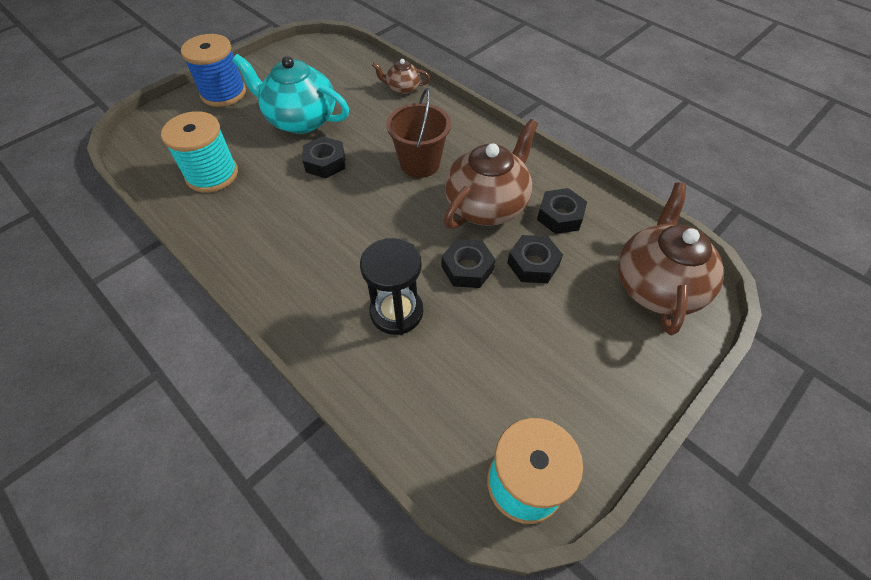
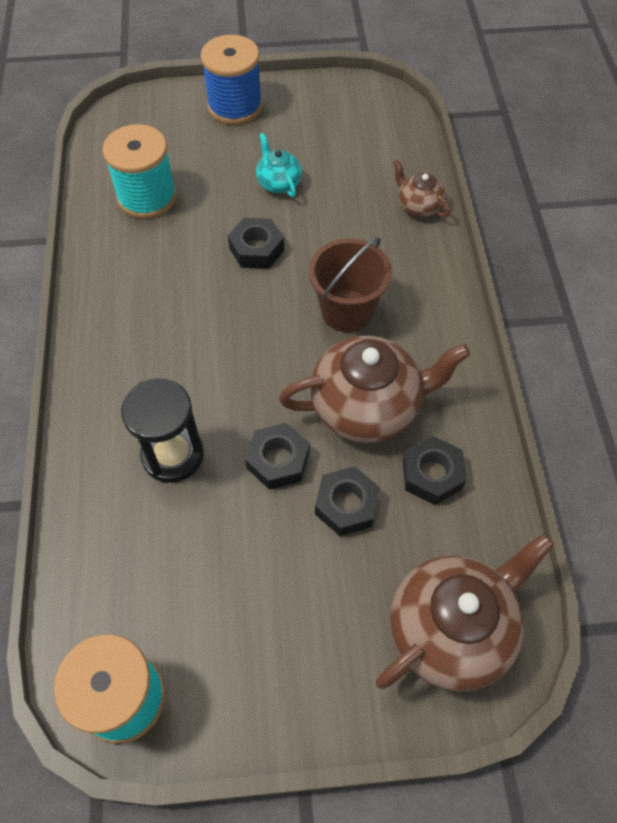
camera: 40 degrees right, 5 degrees up
turquoise teapot [232,54,349,134] -> turquoise teapot [256,133,302,197], size x0.50

